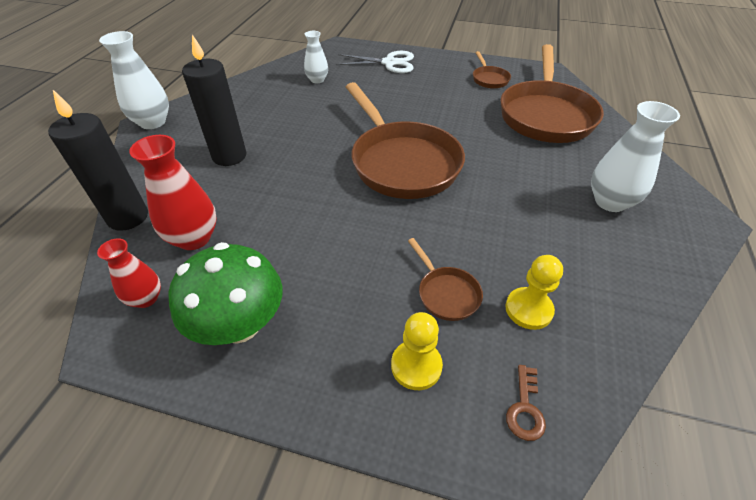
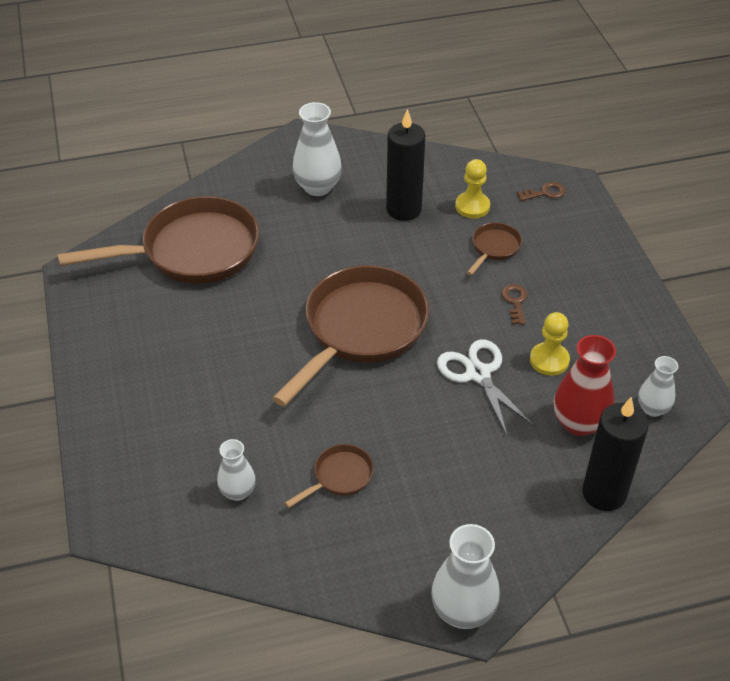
camera: 120 degrees left, 0 degrees up
red vase [97,238,161,308] -> white vase [638,356,678,417]
green mushroom [168,242,283,345] -> none
black candle [182,34,246,166] -> black candle moved to [386,109,425,221]
white scissors [336,51,414,73] -> white scissors moved to [437,339,535,437]
yellow pawn [391,312,443,390] -> yellow pawn moved to [530,312,570,376]
brown pan [473,51,511,89] -> brown pan moved to [285,444,374,508]
none -> brown key [501,284,528,325]

